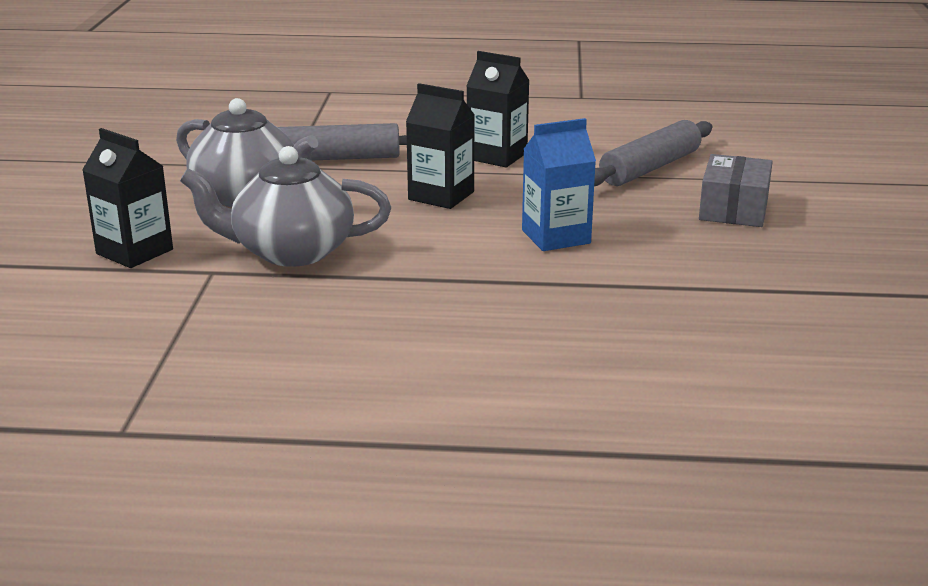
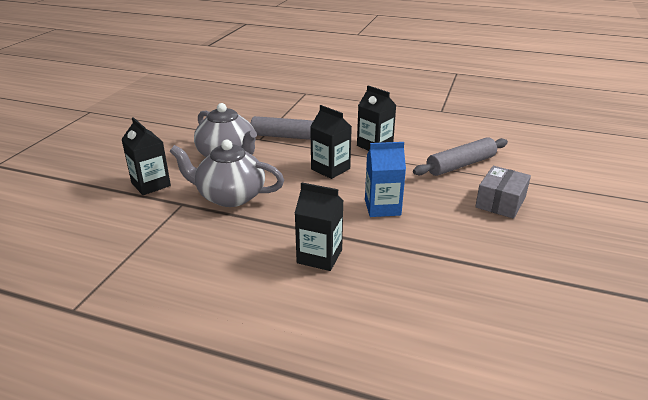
camera: 15 degrees right, 5 degrees up
none -> black carton [294,183,343,271]

